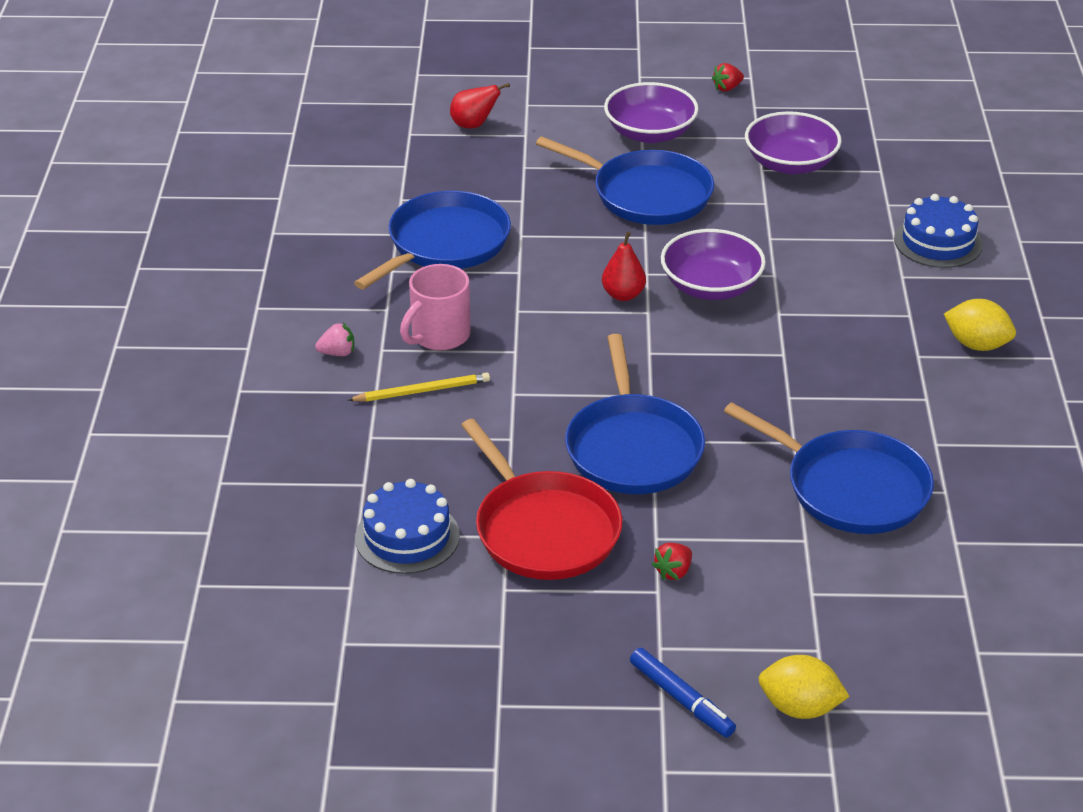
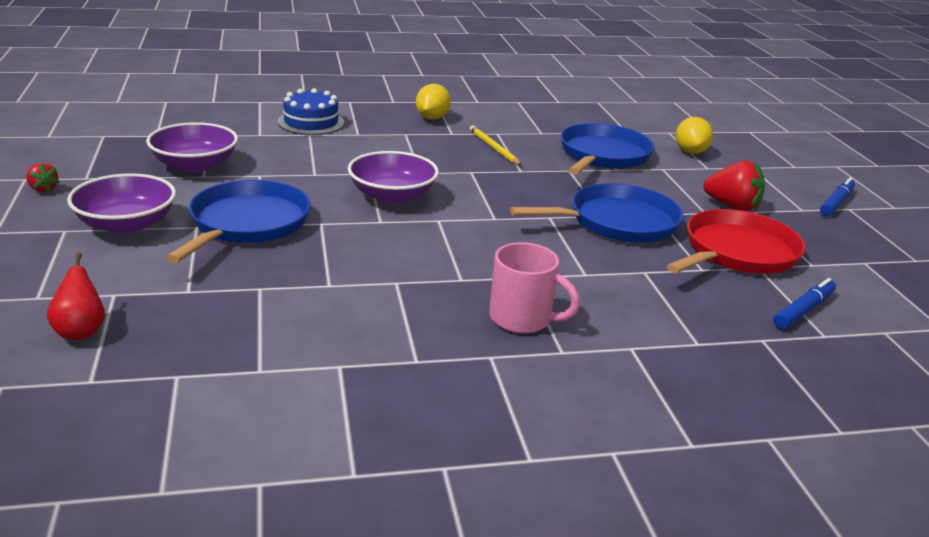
camera: 105 degrees left, 10 degrees down
pink strawberry [315,323,354,356] -> none
yellow pencil [348,373,490,402] -> yellow pencil moved to [470,125,522,166]
blue pan [354,191,511,289] -> none
blue cake [355,479,460,574] -> blue marker [773,278,836,329]
red pear [602,232,646,301] -> none
red strawberry [652,543,692,580] -> red strawberry [703,160,765,211], size x1.87
yellow lemon [759,655,850,719] -> yellow lemon moved to [676,117,713,154]

